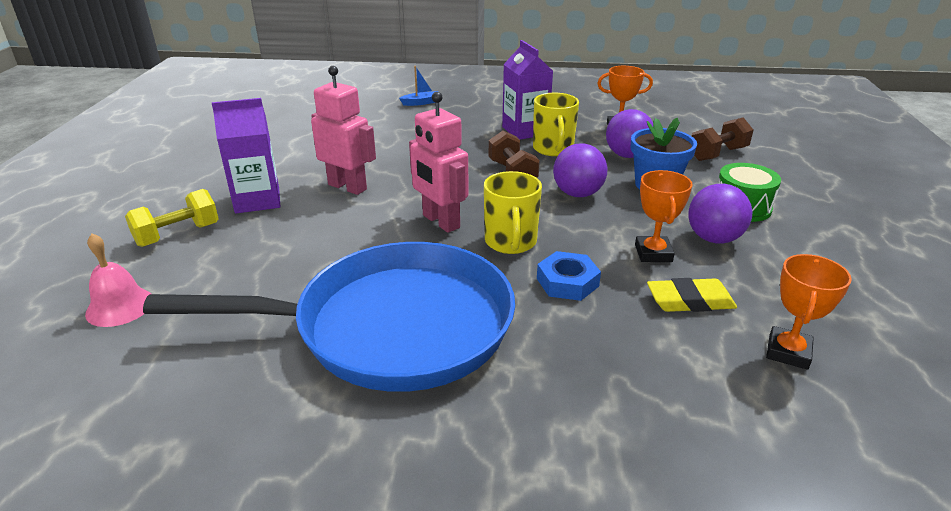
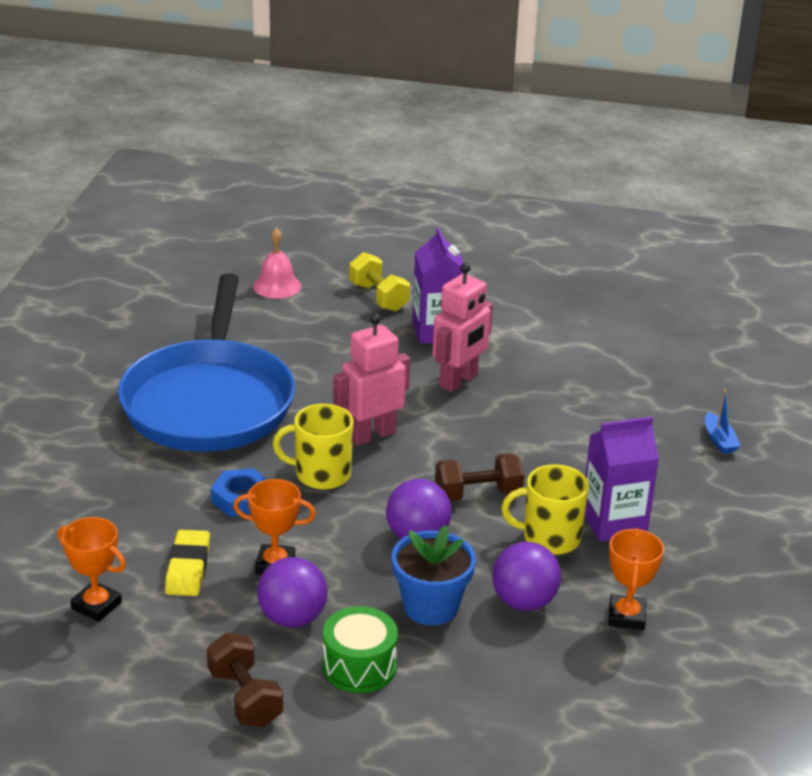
camera: 95 degrees right, 0 degrees up
brown dumbbell [692,117,753,161] -> brown dumbbell moved to [207,633,283,727]

